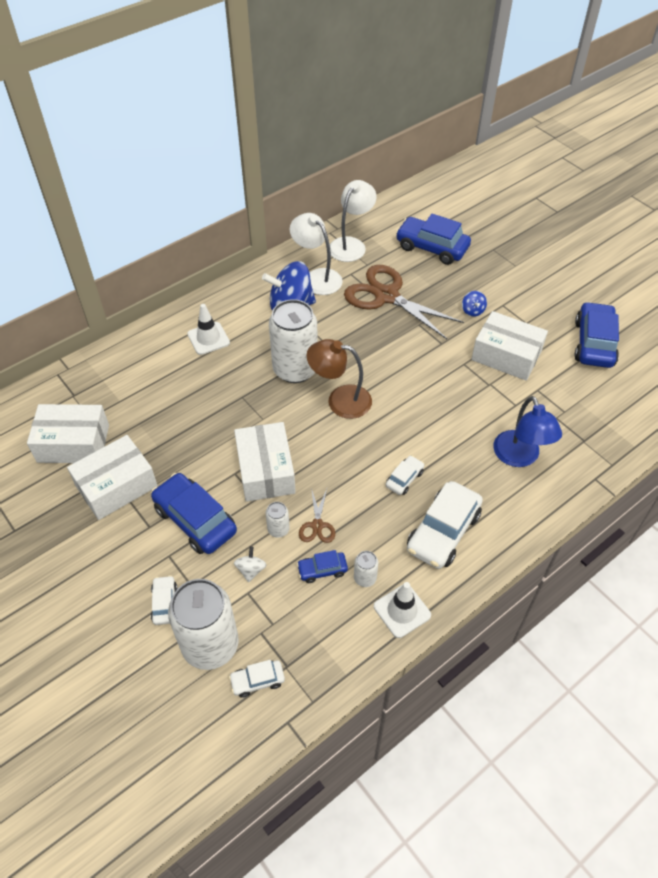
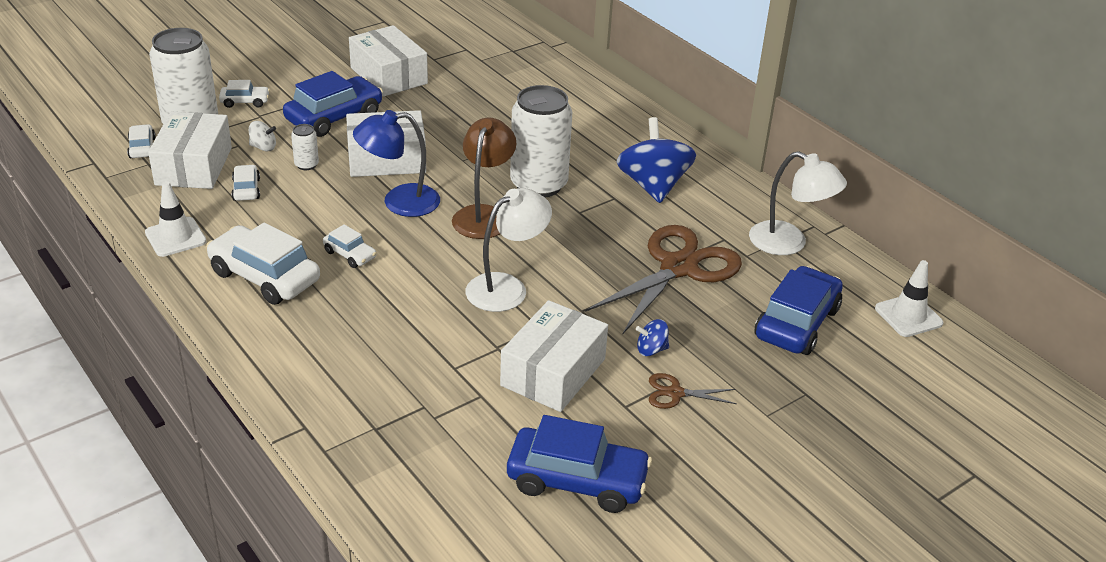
camera: 90 degrees right, 15 degrees down
white box [27,404,109,463] -> white box moved to [148,111,232,189]
white traffic cone [187,304,230,355] -> white traffic cone moved to [875,260,943,337]
white lamp [290,213,343,295] -> white lamp moved to [466,188,552,312]
blue car [297,550,348,583] -> white car [231,165,260,201]
brown scissors [299,488,335,543] -> brown scissors moved to [649,373,737,409]
white can [354,551,378,587] -> none
blue lamp [493,396,562,467] -> blue lamp moved to [353,110,440,217]

